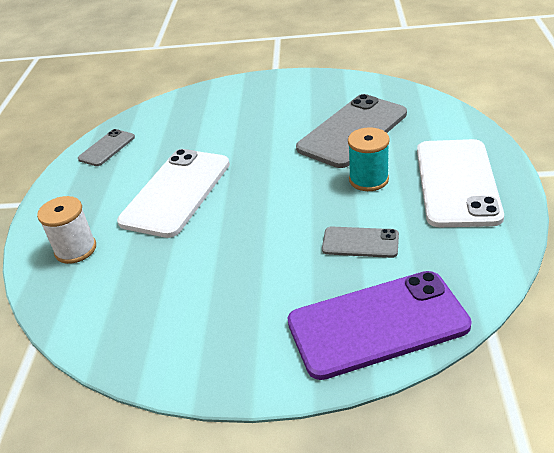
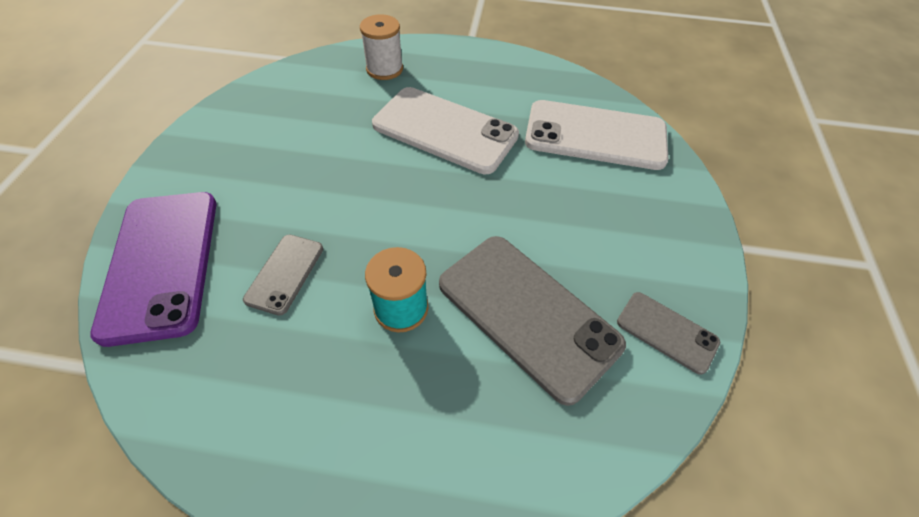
camera: 90 degrees right, 15 degrees up
grey phone [78,129,135,166] -> grey phone moved to [617,292,720,375]
white phone [417,139,504,227] -> white phone moved to [525,100,668,170]

